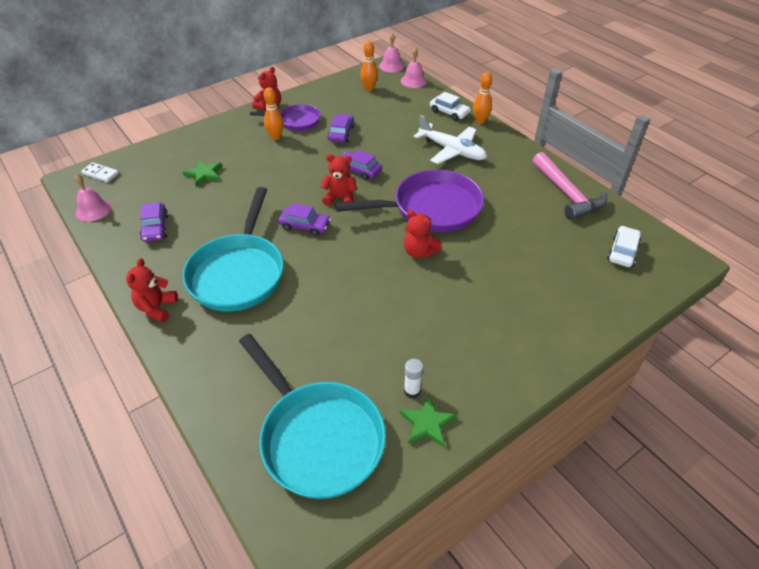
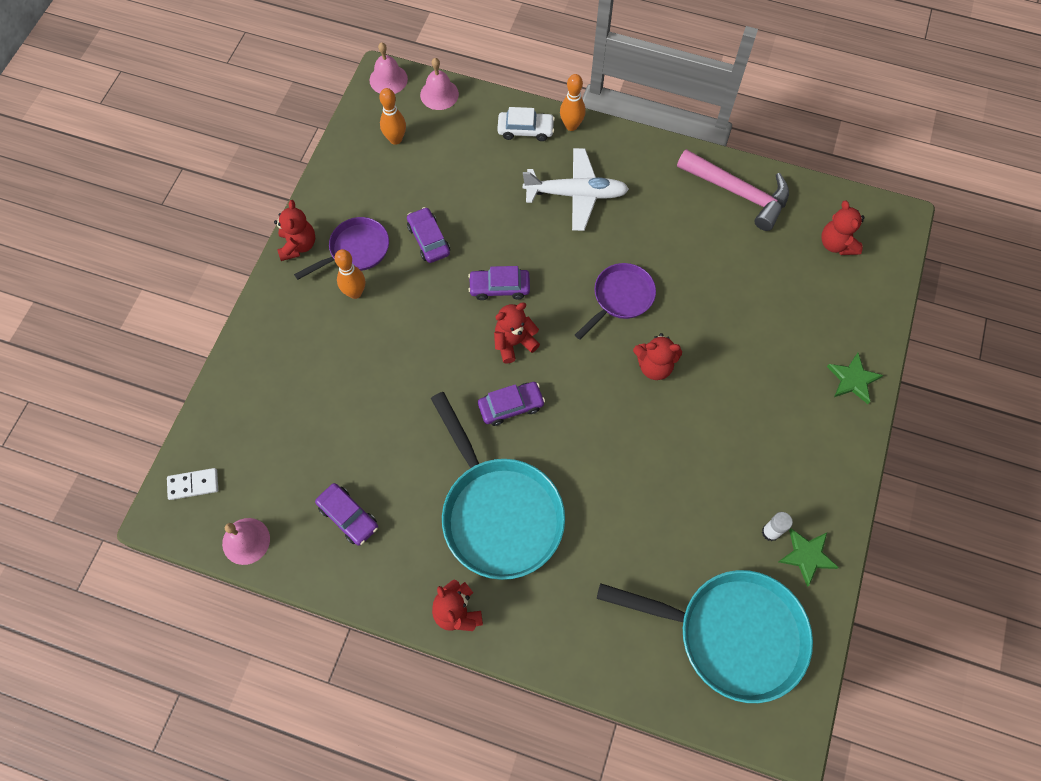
camera: 35 degrees left, 20 degrees up
green star [183,160,222,187] -> green star moved to [827,353,883,404]
purple pan [335,169,484,232] -> purple pan [575,263,656,340], size x0.56
white car [607,226,641,267] -> red teddy bear [821,200,865,255]

